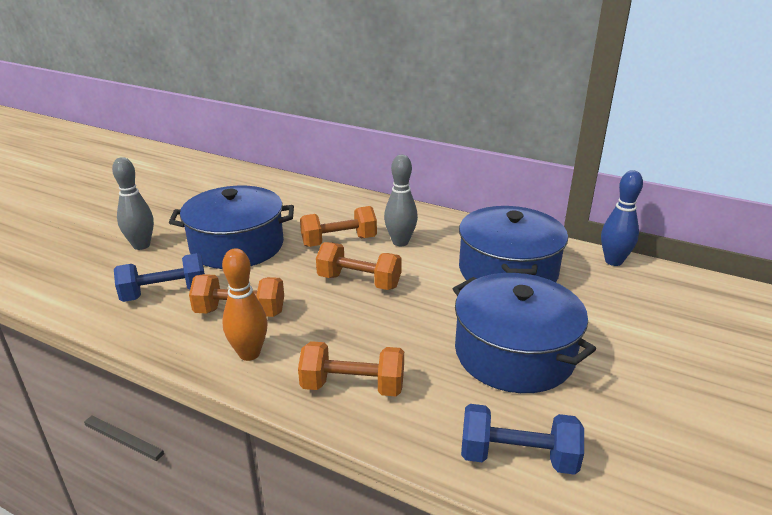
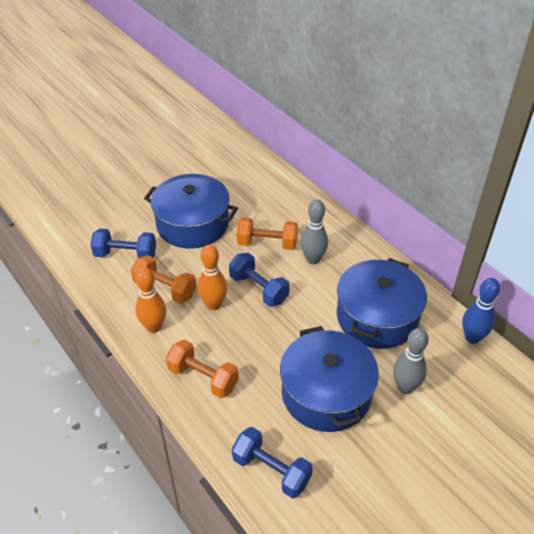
camera: 25 degrees right, 15 degrees up
grey bowling pin [112,157,154,250] -> grey bowling pin moved to [393,328,429,394]
orange dumbbell [316,242,402,290] -> blue dumbbell [229,253,290,307]
none -> orange bowling pin [198,245,227,310]

